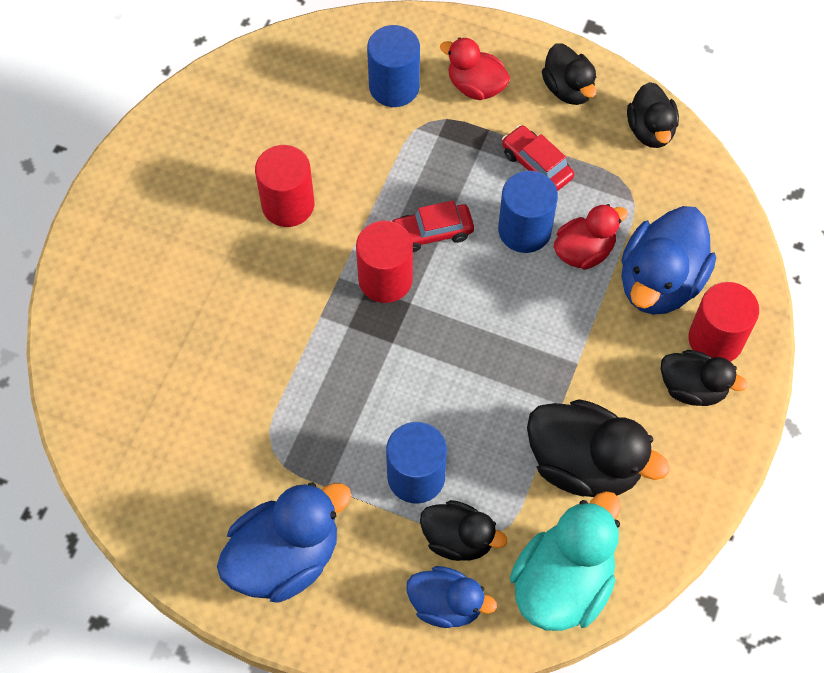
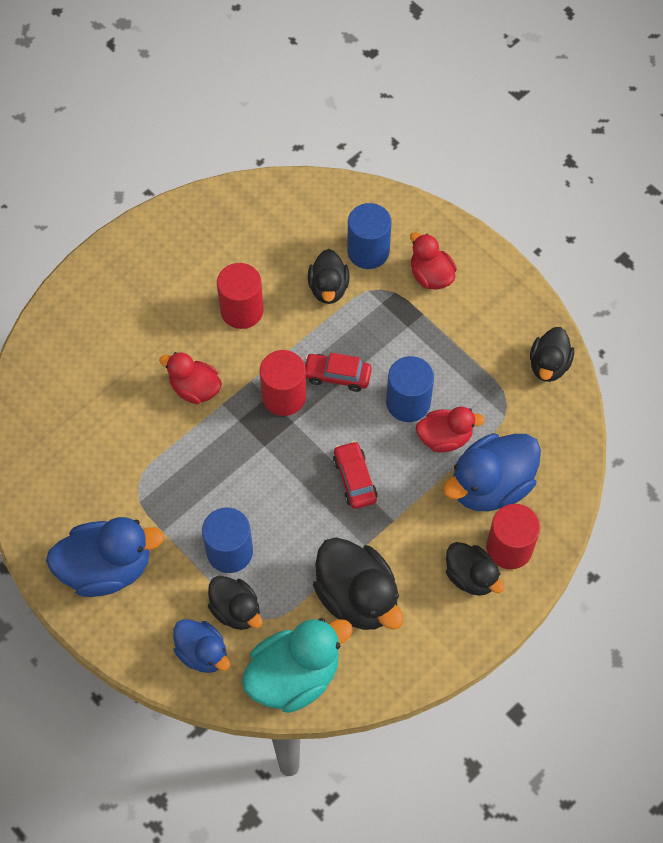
camera: 25 degrees right, 0 degrees up
red car [502,125,574,191] -> red car moved to [333,441,377,509]
black duck [542,43,596,105] -> black duck moved to [308,249,350,304]
none -> red duck [159,352,222,404]

